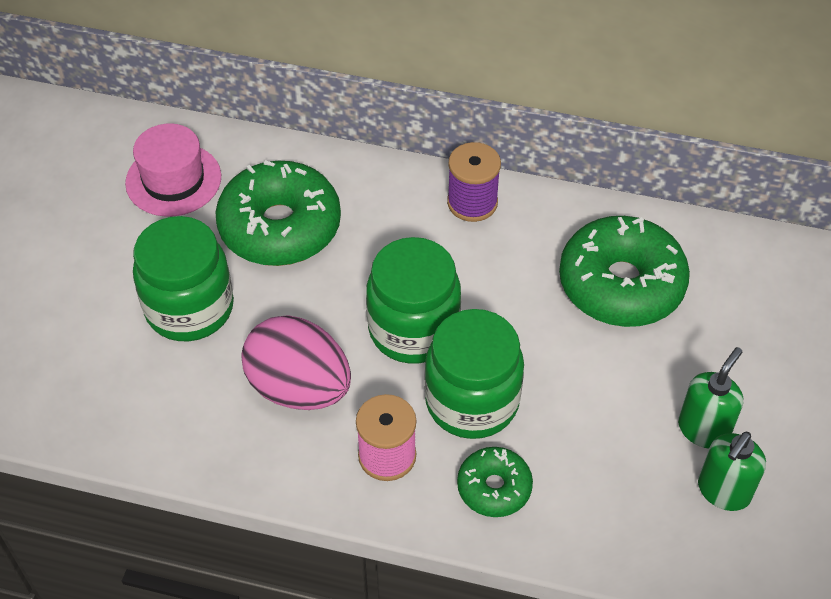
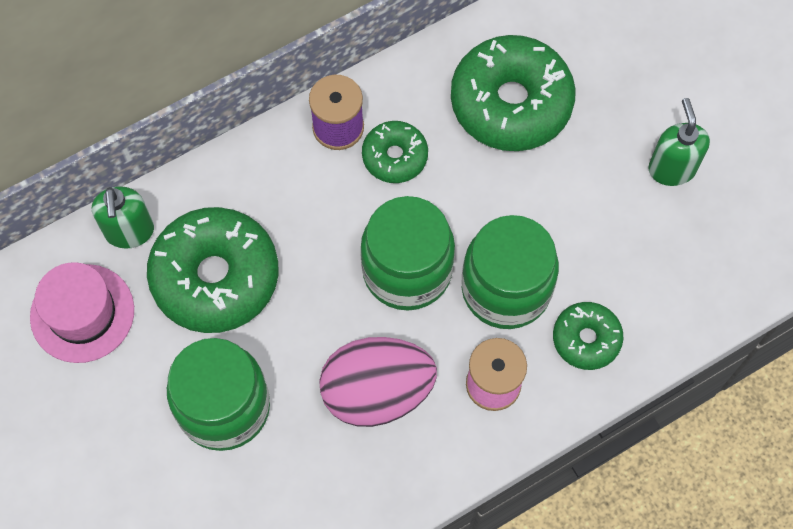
camera: 45 degrees left, 15 degrees up
green soap dispenser [698,432,766,511] -> green soap dispenser moved to [92,186,154,248]
none -> green donut [362,121,428,183]

